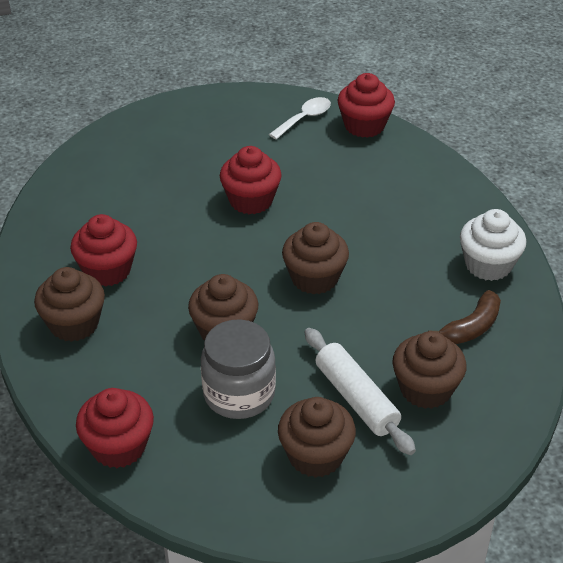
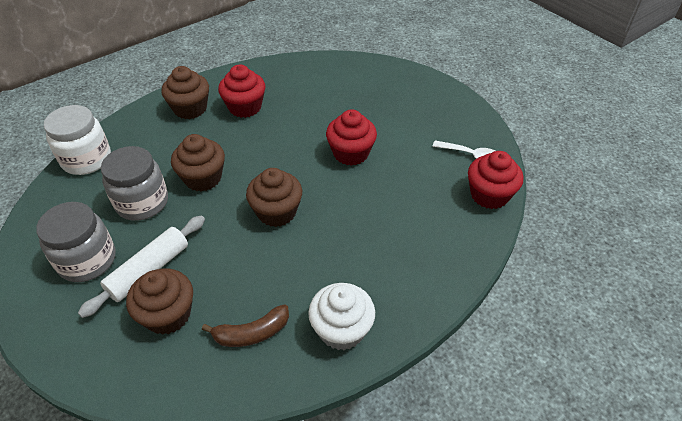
camera: 70 degrees right, 5 degrees up
red cupcake [76,388,154,468] -> white jar [44,105,111,175]
brown cupcake [278,397,356,478] -> grey jar [36,202,115,282]
brown banana [435,290,501,344] -> brown banana turned 45 degrees counterclockwise [202,304,289,347]

